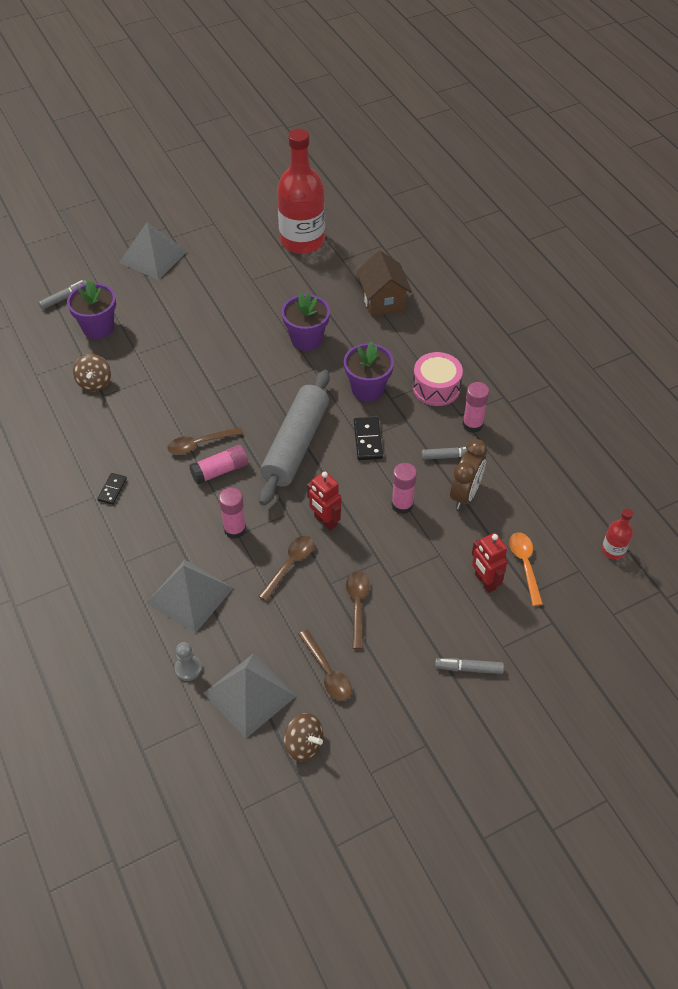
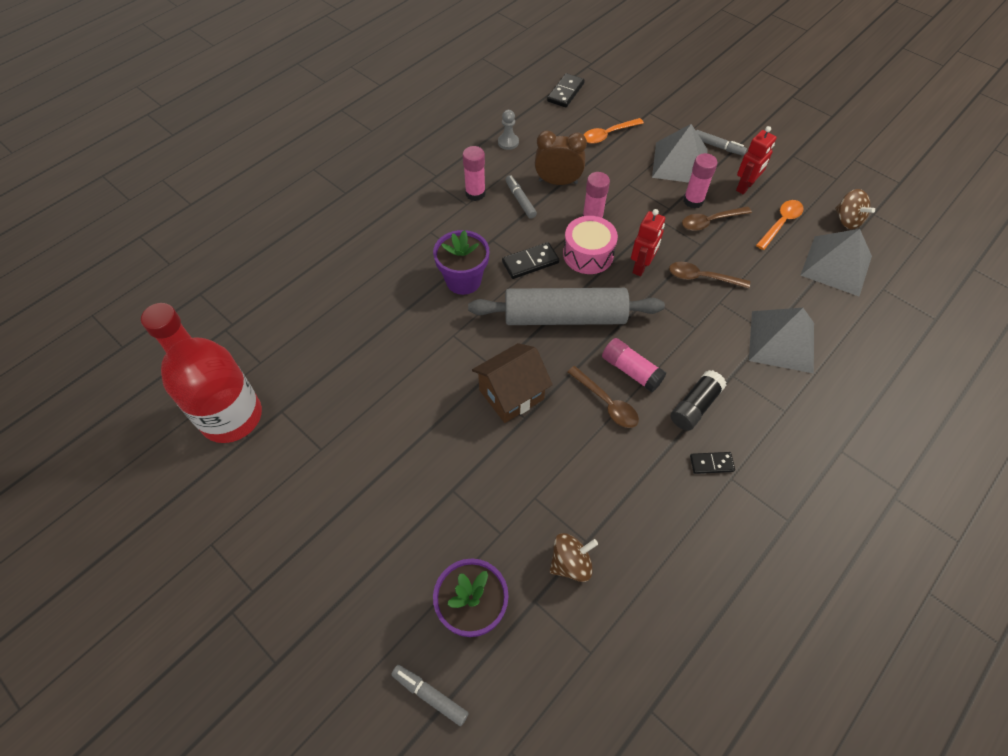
camera: 110 degrees left, 5 degrees up
grey pyramid [119,222,187,280] -> grey pyramid moved to [652,124,708,183]
grey pawn [175,642,202,681] -> grey pawn moved to [498,110,519,150]
pink glue stick [219,487,246,539] -> pink glue stick moved to [683,153,717,208]
purple flower pot [282,292,330,351] -> none
brown spinning top [284,713,323,761] -> brown spinning top turned 135 degrees clockwise [835,189,875,229]
brown spoon [298,629,352,701] -> orange spoon [756,200,804,250]
brown house [357,251,412,317] -> brown house moved to [472,343,553,423]
pink drum [413,352,463,406] -> pink drum moved to [563,216,618,274]
grey marker [435,658,504,674] -> grey marker turned 45 degrees counterclockwise [696,130,747,156]
red robot [472,533,507,593] -> red robot moved to [736,126,777,194]
red bottle [602,509,633,560] -> black domino [547,73,585,107]
none -> black glue stick [671,370,727,431]

